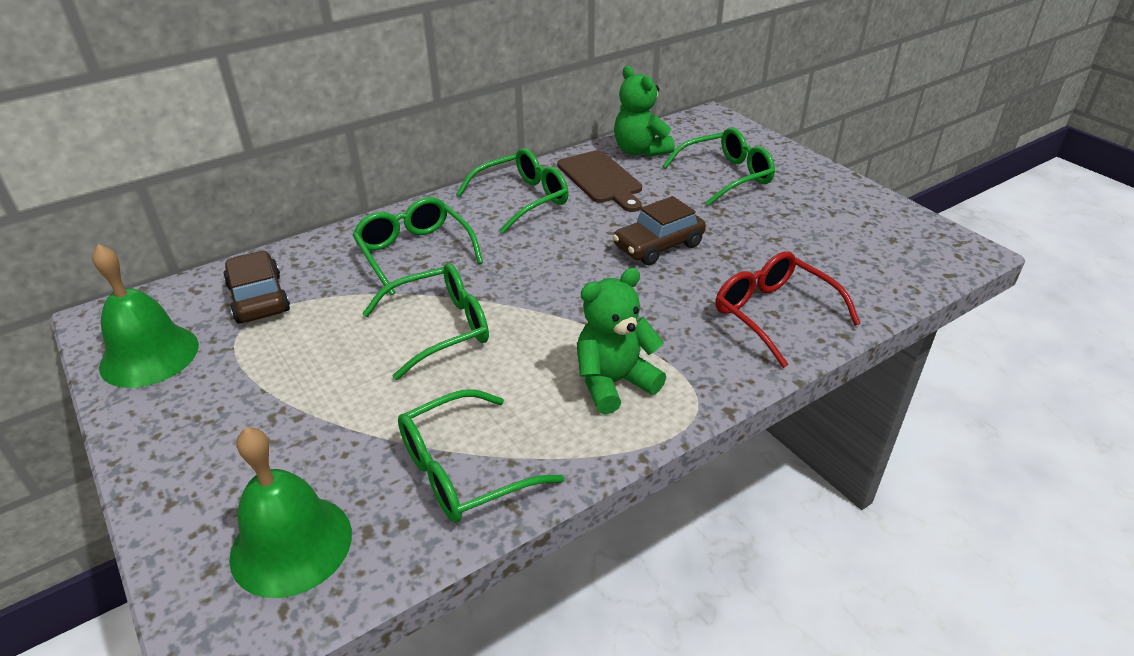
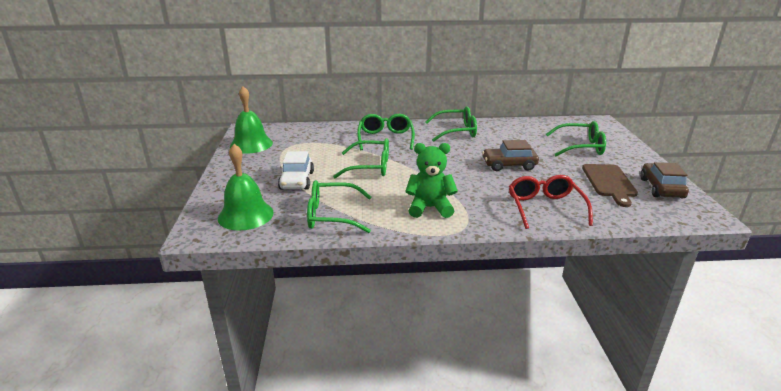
camera: 30 degrees right, 10 degrees down
brown car [223,251,290,324] -> brown car moved to [640,162,689,198]
brown cutting board [557,150,642,212] -> brown cutting board moved to [582,164,638,207]
green teddy bear [614,66,675,157] -> none
none -> white car [278,151,314,190]

